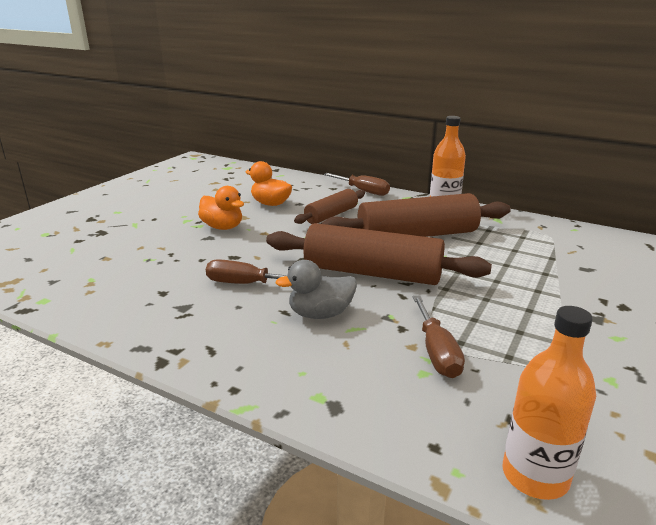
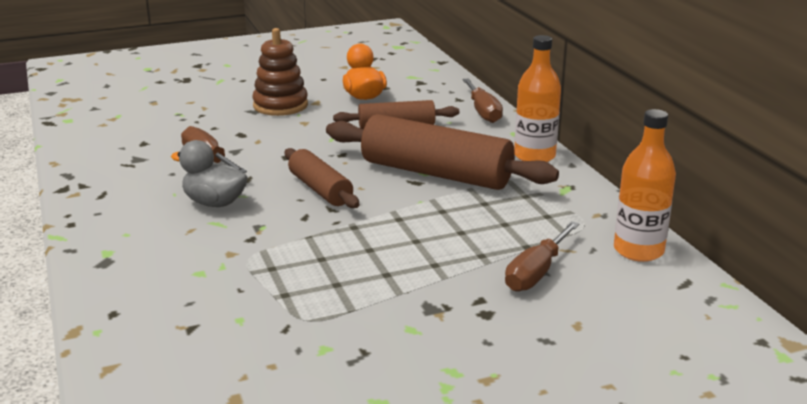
camera: 40 degrees right, 0 degrees up
orange duck [198,186,244,230] -> brown stacking toy [252,28,308,116]
brown rolling pin [266,223,492,285] -> brown rolling pin [285,148,360,208], size x0.56
brown screwdriver [413,295,465,378] -> brown screwdriver moved to [505,221,579,292]
orange bottle [503,306,596,500] -> orange bottle moved to [614,109,676,262]

